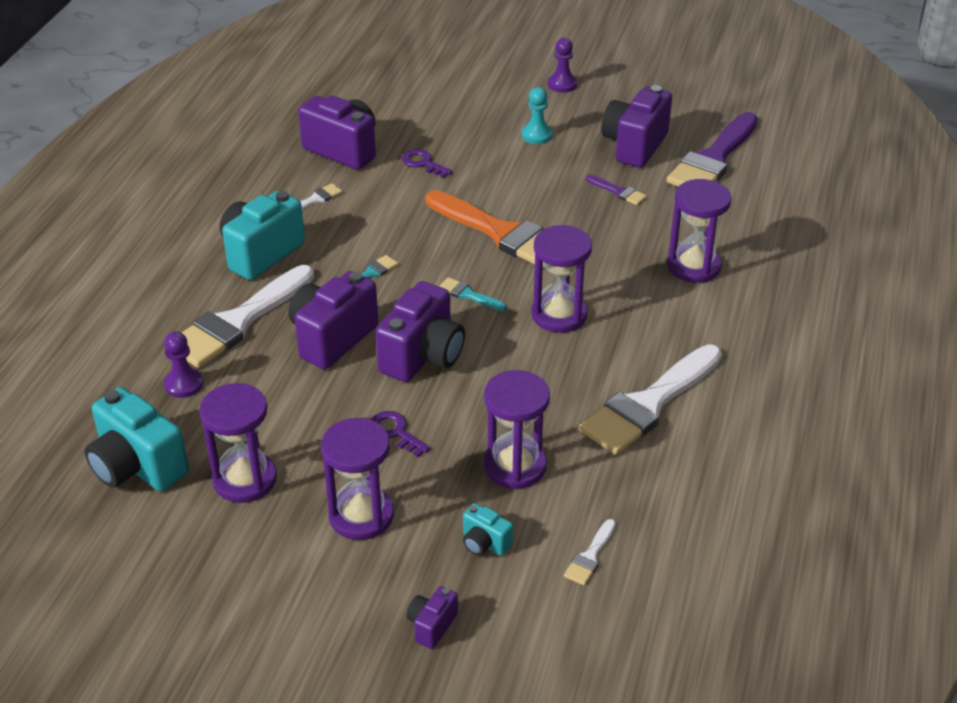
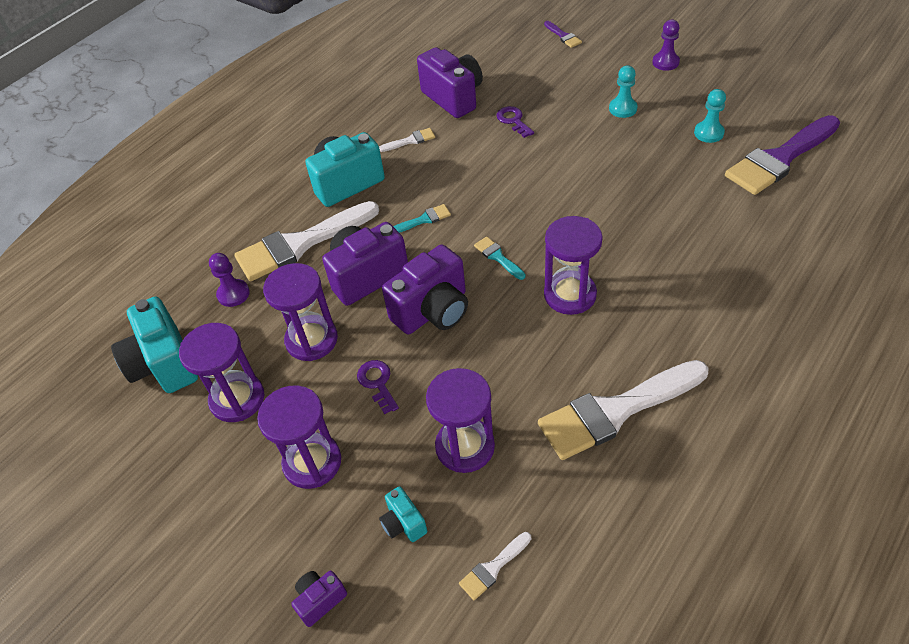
camera: 25 degrees right, 10 degrees up
orange brush [426,190,545,268] -> none
purple brush [586,175,647,205] -> purple brush moved to [544,21,582,48]
purple camera [601,85,672,168] -> turquoise pawn [694,89,726,143]
purple hourglass [667,179,732,283] -> purple hourglass moved to [263,263,338,361]

